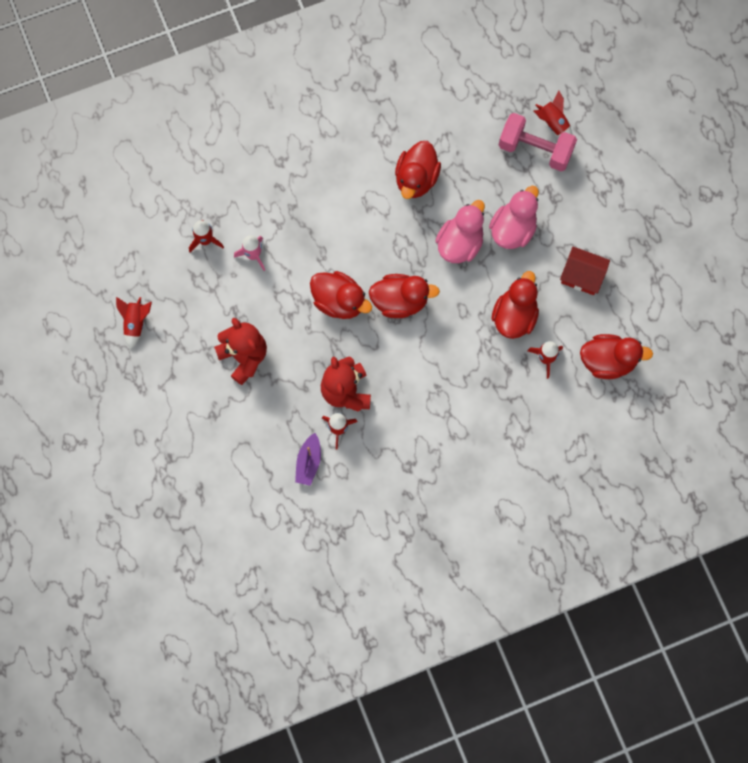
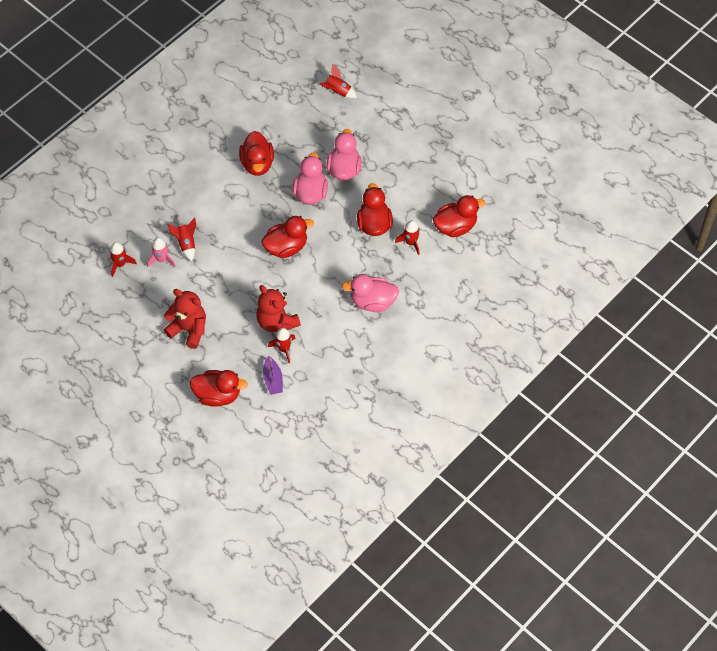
camera: 25 degrees left, 15 degrees down
red rocket [116,297,152,349] -> red rocket moved to [167,217,196,261]
red duck [310,271,372,319] -> red duck moved to [190,370,248,407]
pink dumbbell [499,113,577,171] -> none
red house [560,247,610,295] -> none
none -> pink duck [342,274,399,312]

